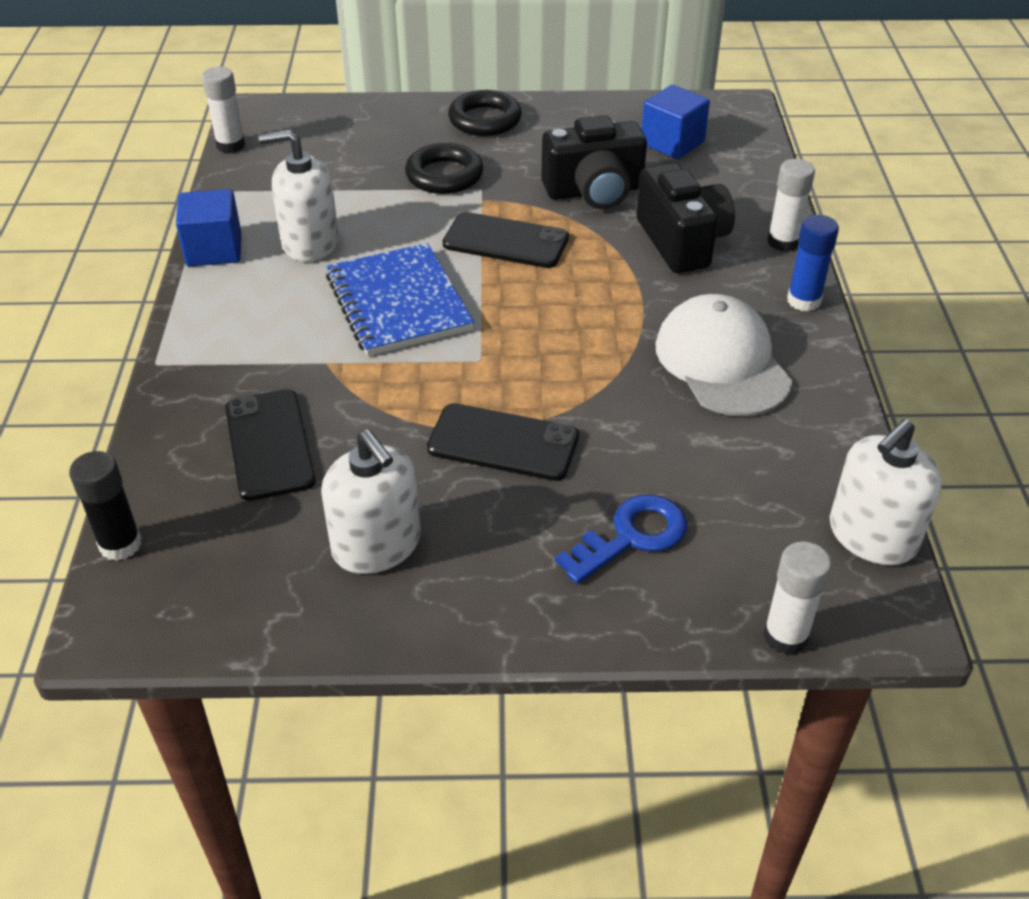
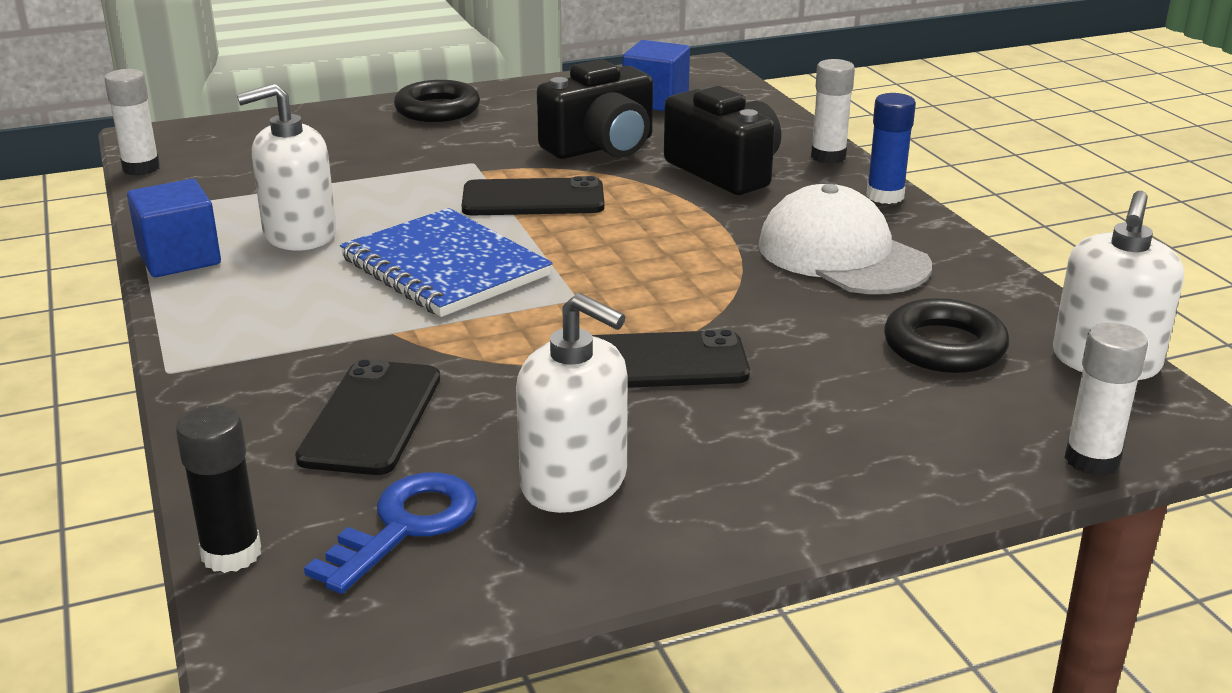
camera: 20 degrees left, 15 degrees down
black phone [225,389,316,501] -> black phone turned 45 degrees clockwise [295,359,440,475]
black ring [405,143,483,194] -> black ring moved to [884,298,1009,373]
blue key [555,495,687,584] -> blue key moved to [304,472,477,594]

